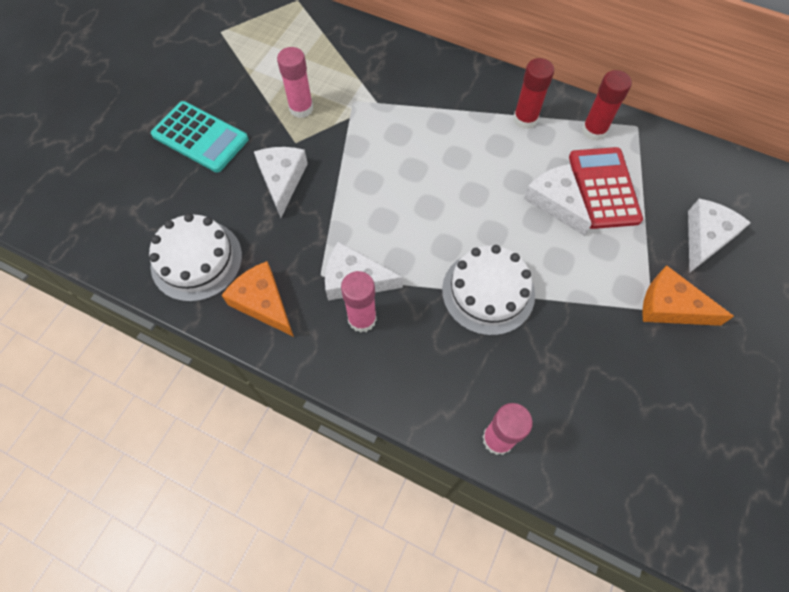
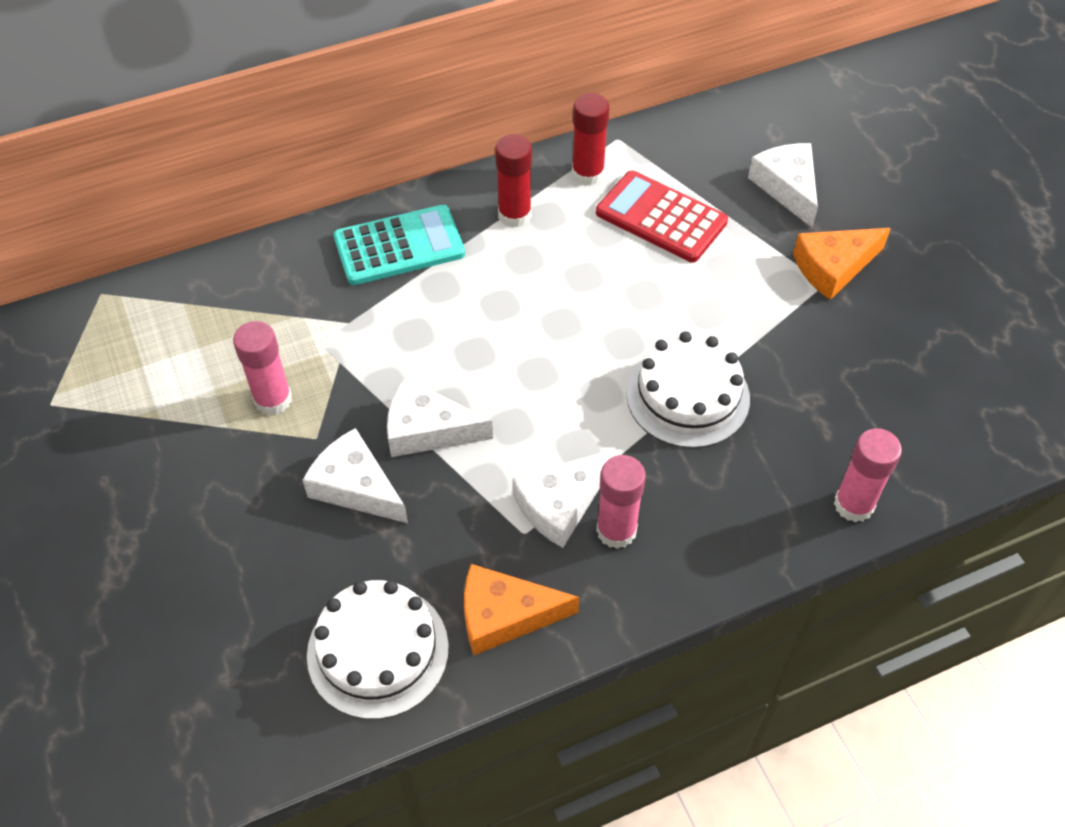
camera: 50 degrees left, 10 degrees down
turquoise calculator [151,101,249,172] -> turquoise calculator moved to [334,205,465,285]
white cheese [524,164,592,236] -> white cheese moved to [387,378,493,457]

